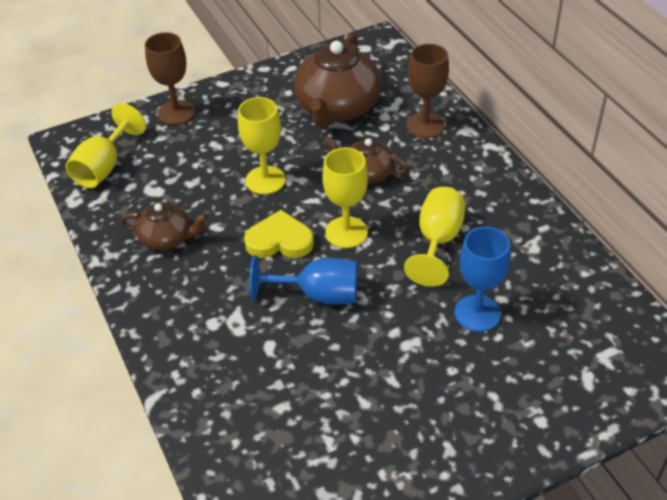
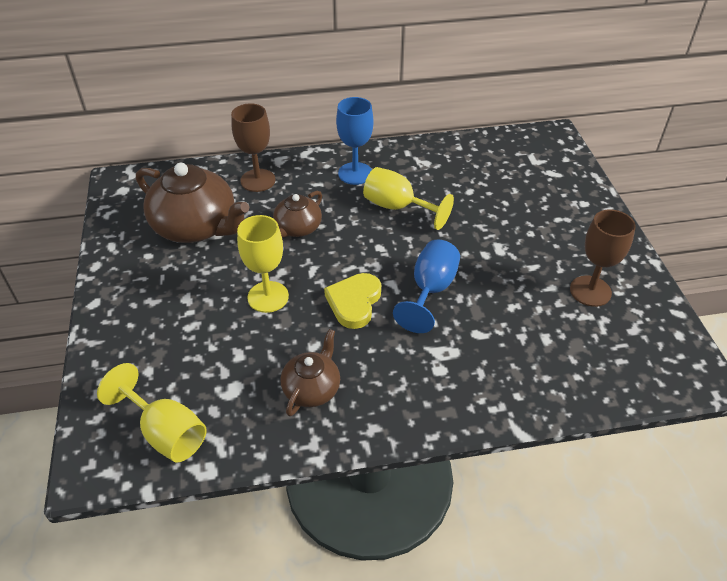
camera: 75 degrees left, 0 degrees up
brown goblet [145,32,195,125] -> brown goblet moved to [570,210,636,307]
yellow goblet [322,148,368,248] -> none
blue goblet [454,227,510,332] -> blue goblet moved to [336,97,374,185]

